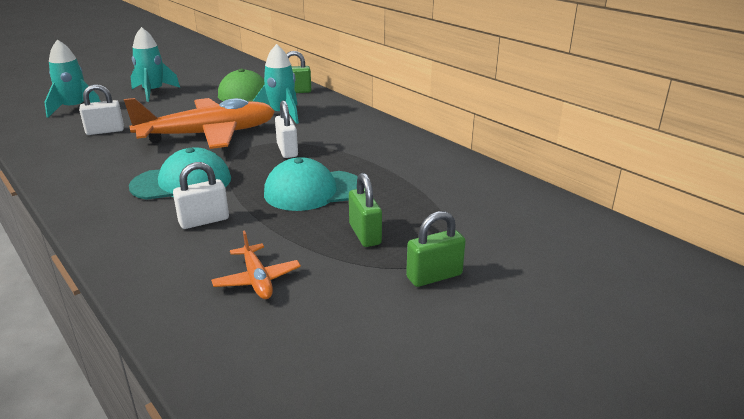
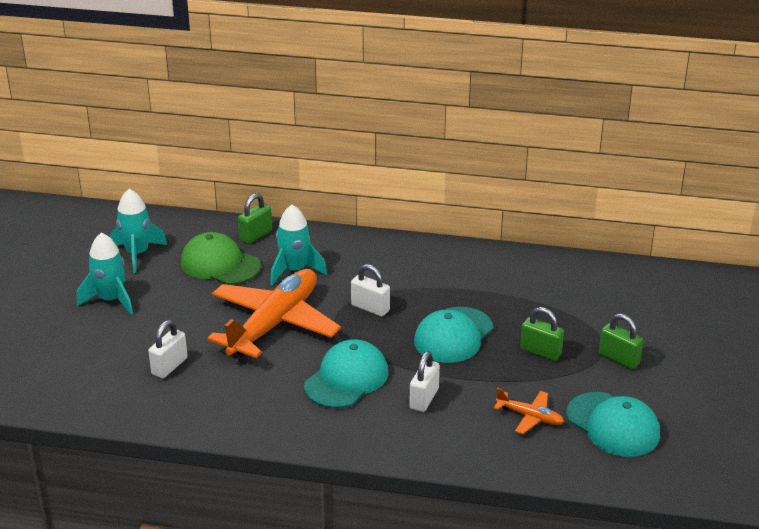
camera: 40 degrees left, 5 degrees up
turquoise rocket [44,39,101,118] -> turquoise rocket moved to [110,189,167,273]
green padlock [406,211,466,287] -> green padlock turned 75 degrees counterclockwise [599,313,643,369]
none -> turquoise cap [566,392,660,457]

